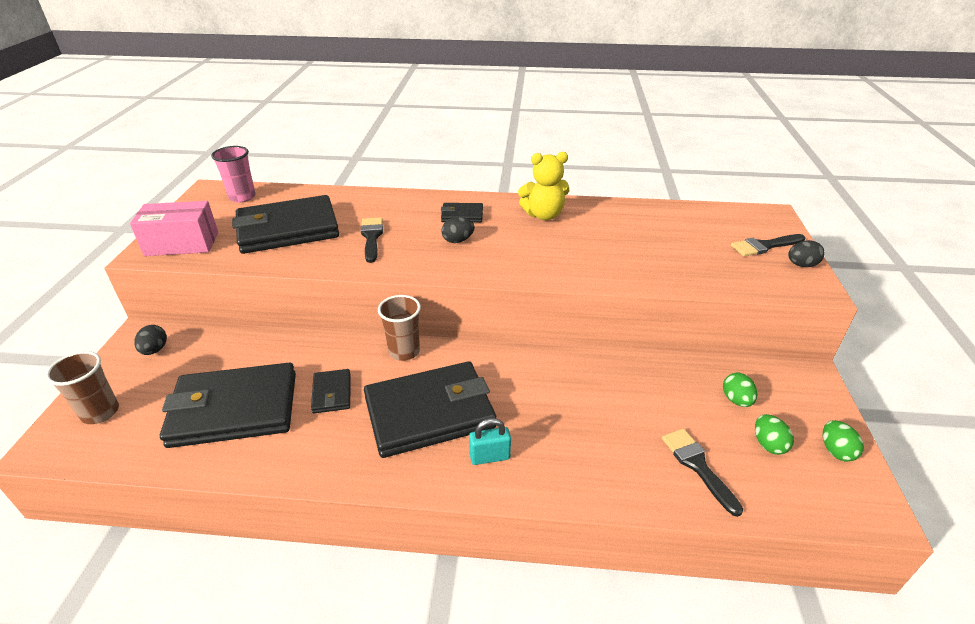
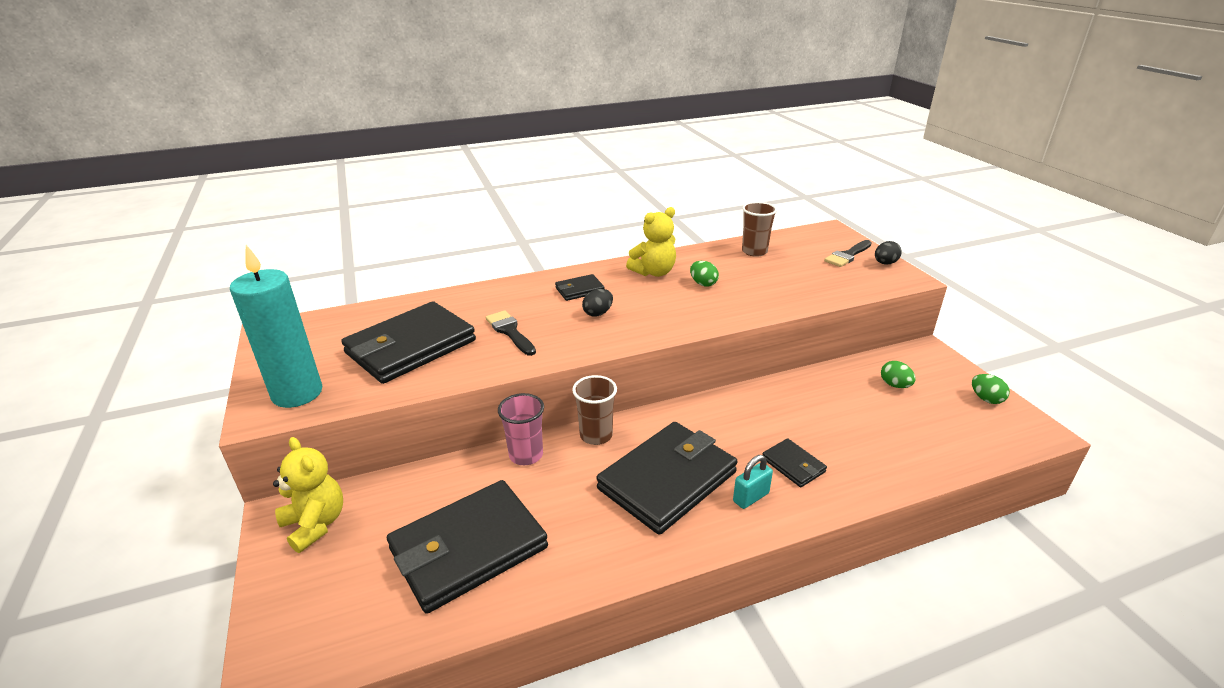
camera: 25 degrees left, 5 degrees down
brown cup [46,351,119,424] -> brown cup moved to [742,202,777,257]
pink box [130,201,218,256] -> turquoise candle [230,245,322,408]
black egg [134,325,167,355] -> yellow teddy bear [273,437,343,553]
pink cup [211,146,256,203] -> pink cup moved to [498,393,544,465]
black wallet [311,369,350,413] -> black wallet moved to [763,438,827,487]
black brush [662,429,743,517] -> none
green egg [755,414,794,455] -> green egg moved to [690,261,719,287]

